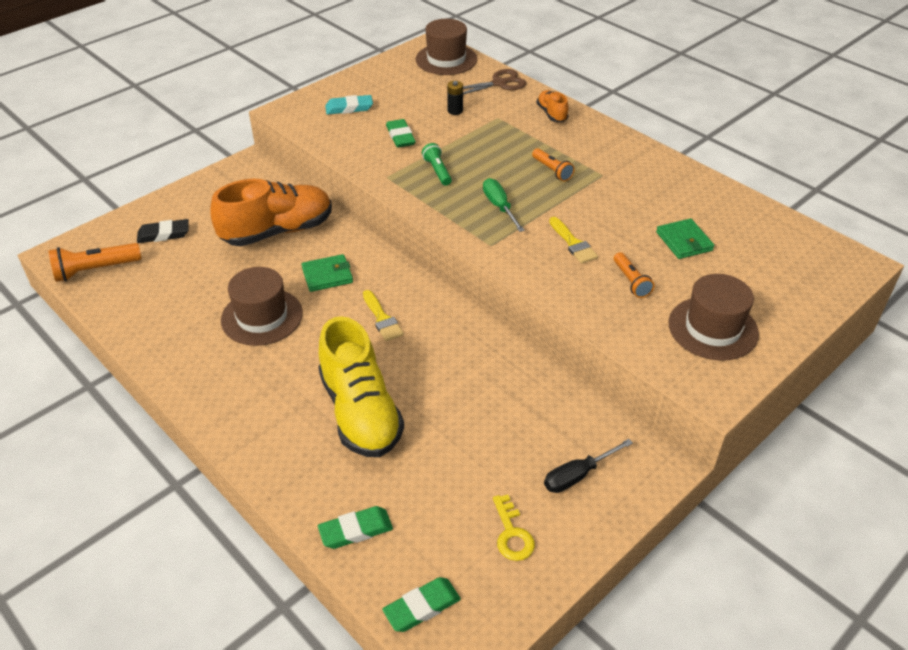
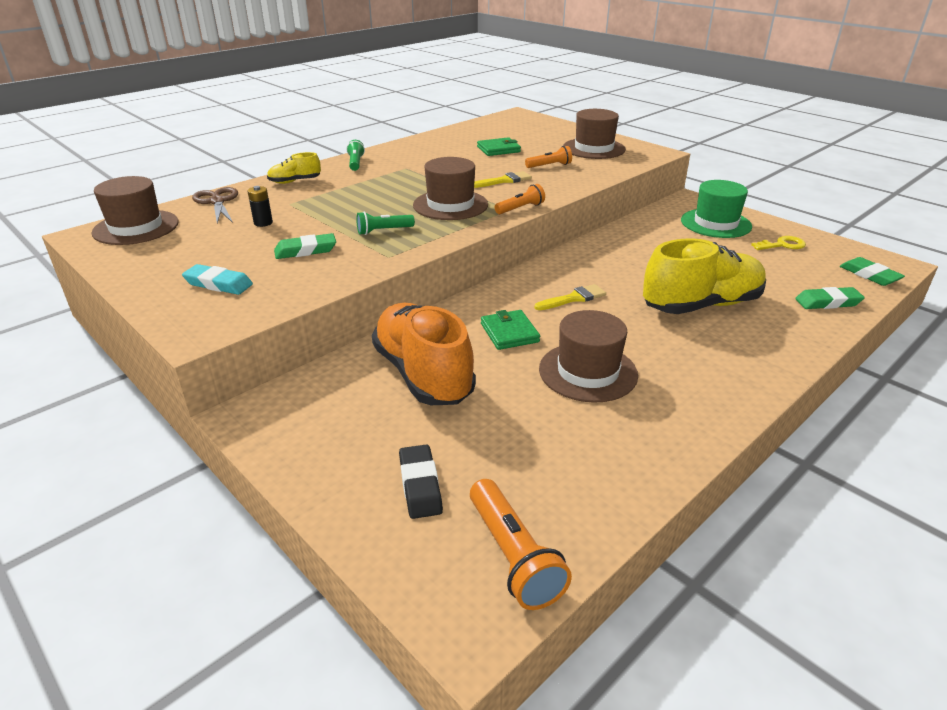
camera: 90 degrees left, 10 degrees down
green eraser [318,506,393,549] -> green eraser turned 75 degrees counterclockwise [795,287,865,309]
turquoise eraser [325,95,373,115] -> turquoise eraser turned 60 degrees counterclockwise [182,264,253,295]
green screwdriver [483,178,525,232] -> brown hat [413,157,488,220]
orange flashlight [532,148,575,181] -> orange flashlight moved to [494,184,545,214]
orange shoe [537,90,569,122] -> yellow shoe [267,152,321,184]
black screwdriver [544,439,633,493] -> green hat [681,180,752,238]
none -> green flashlight [346,140,365,171]

